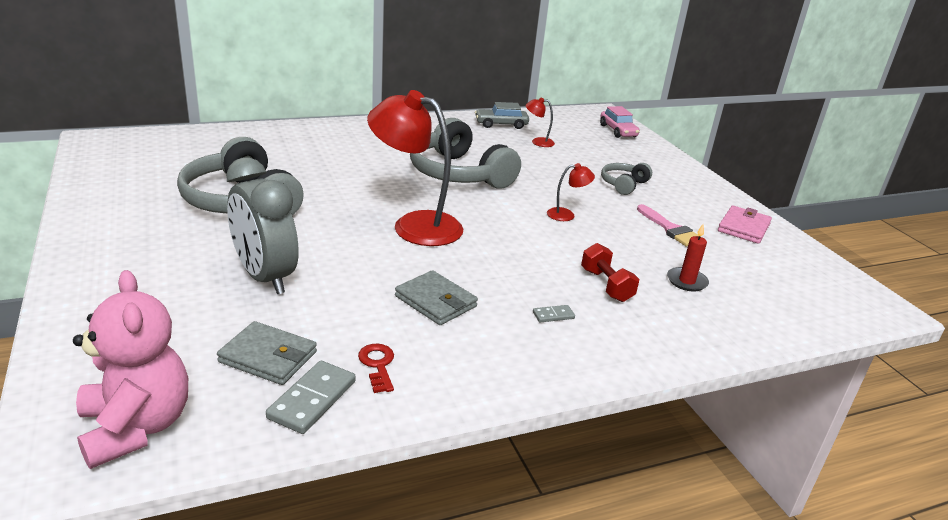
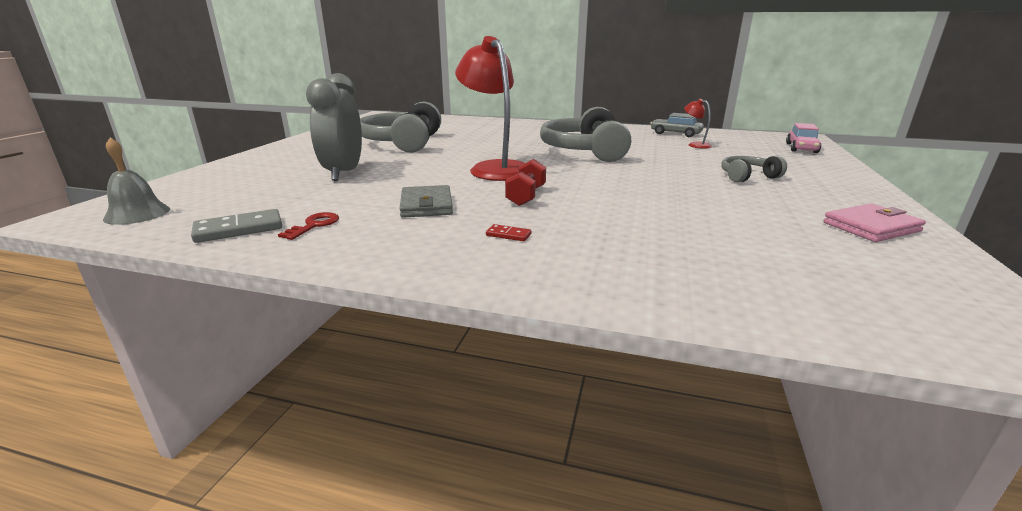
camera: 40 degrees right, 5 degrees down
pink teddy bear [73,270,188,469] -> grey bell [103,137,170,225]
grey wallet [217,321,317,385] -> none
grey domino [533,305,575,323] -> red domino [486,224,531,241]
red lamp [547,163,595,221] -> none
red dumbbell [581,243,639,302] -> red dumbbell moved to [505,159,546,206]
pink brush [637,204,699,247] -> none
red candle [667,224,709,292] -> none

